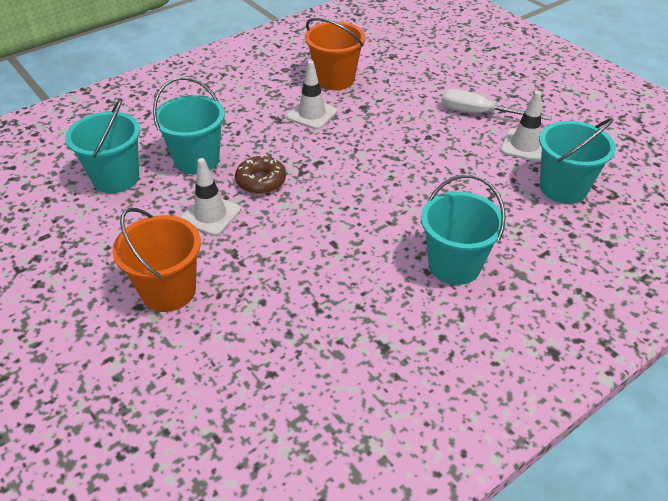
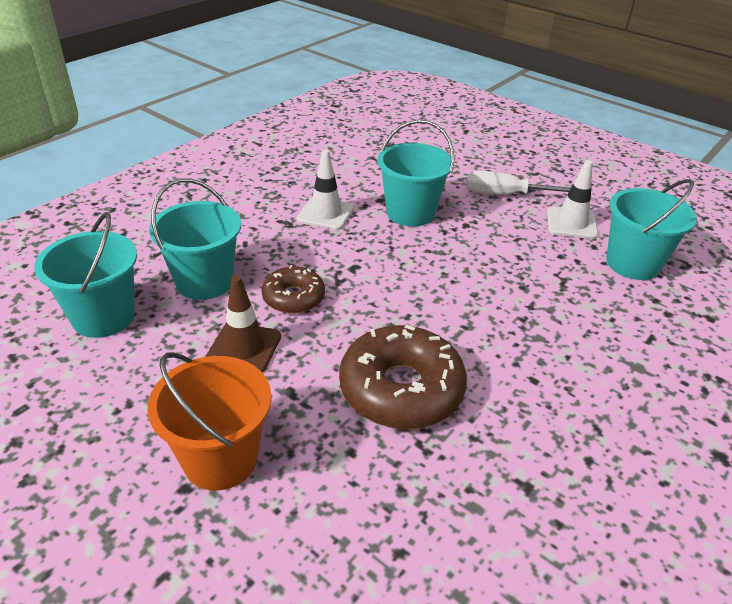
camera: 15 degrees left, 5 degrees down
white traffic cone [180,158,241,236] -> brown traffic cone [206,275,281,372]
orange bucket [305,18,366,90] -> none
turquoise bucket [421,175,506,285] -> turquoise bucket moved to [377,119,454,227]
none -> brown donut [339,325,467,429]

